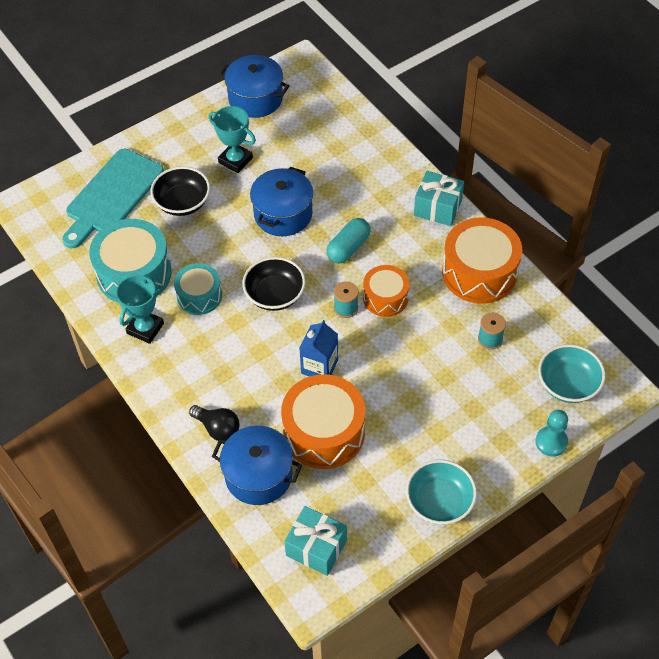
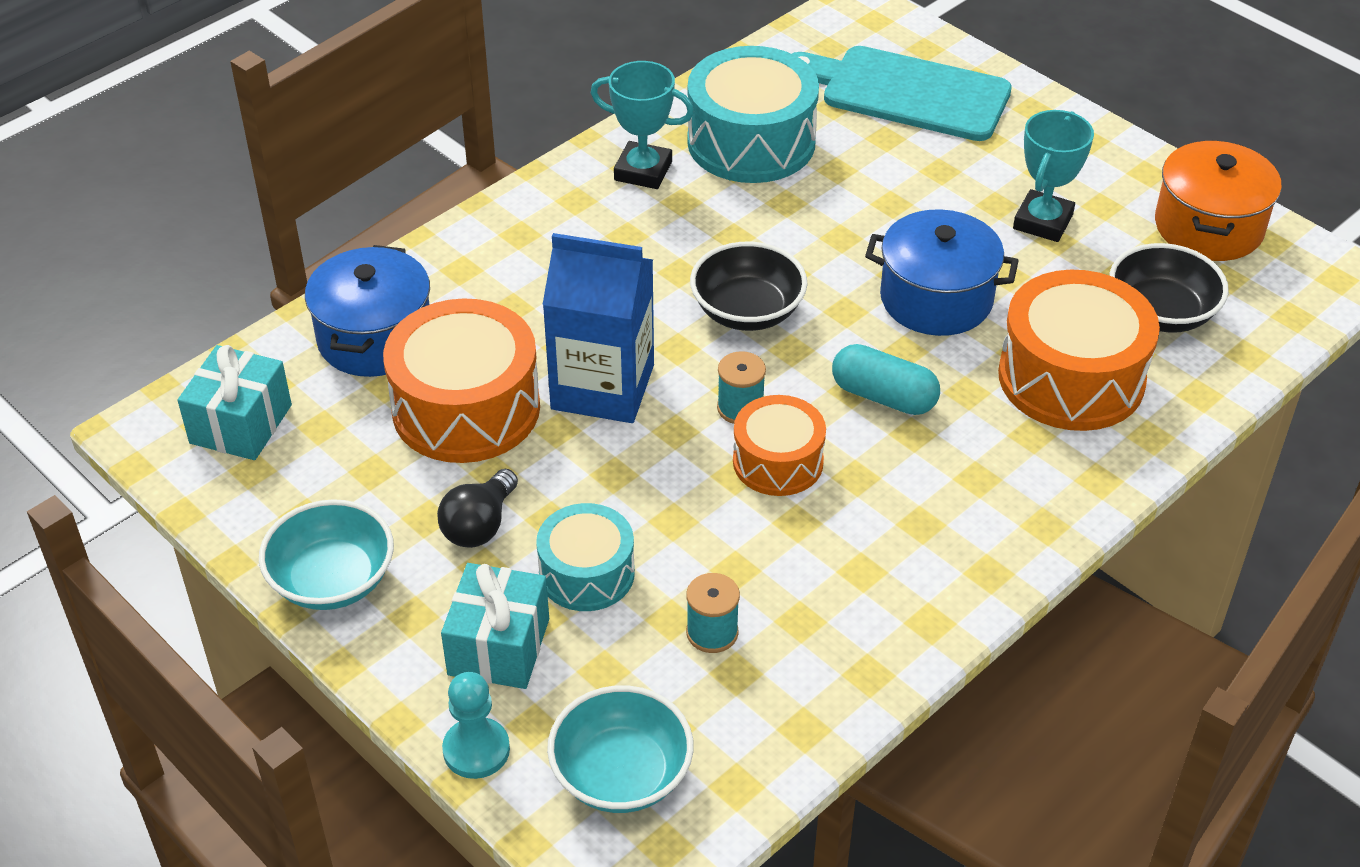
camera: 80 degrees right, 10 degrees down
black bowl [150,166,210,216] -> black bowl moved to [1110,243,1229,333]
turquoise drum [174,263,222,315] -> turquoise drum moved to [536,503,635,611]
black light bulb [189,405,239,441] -> black light bulb moved to [437,469,518,548]
blue pot [219,55,290,118] -> orange pot [1155,140,1282,261]
blue carton [300,320,338,377] -> blue carton [542,233,654,423], size x1.61
turquoise gift [414,171,464,226] -> turquoise gift moved to [441,563,549,689]
orange drum [442,218,522,304] -> orange drum moved to [998,270,1160,431]

